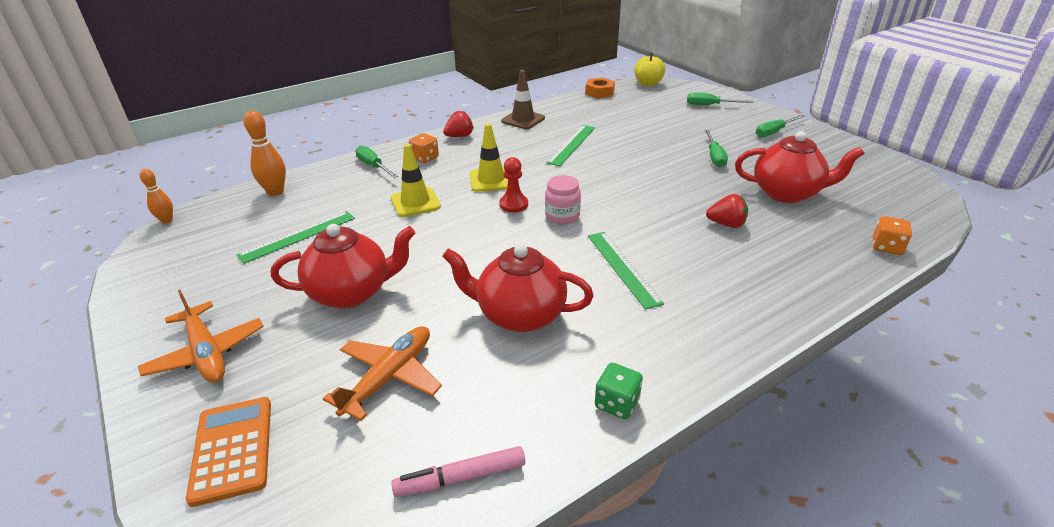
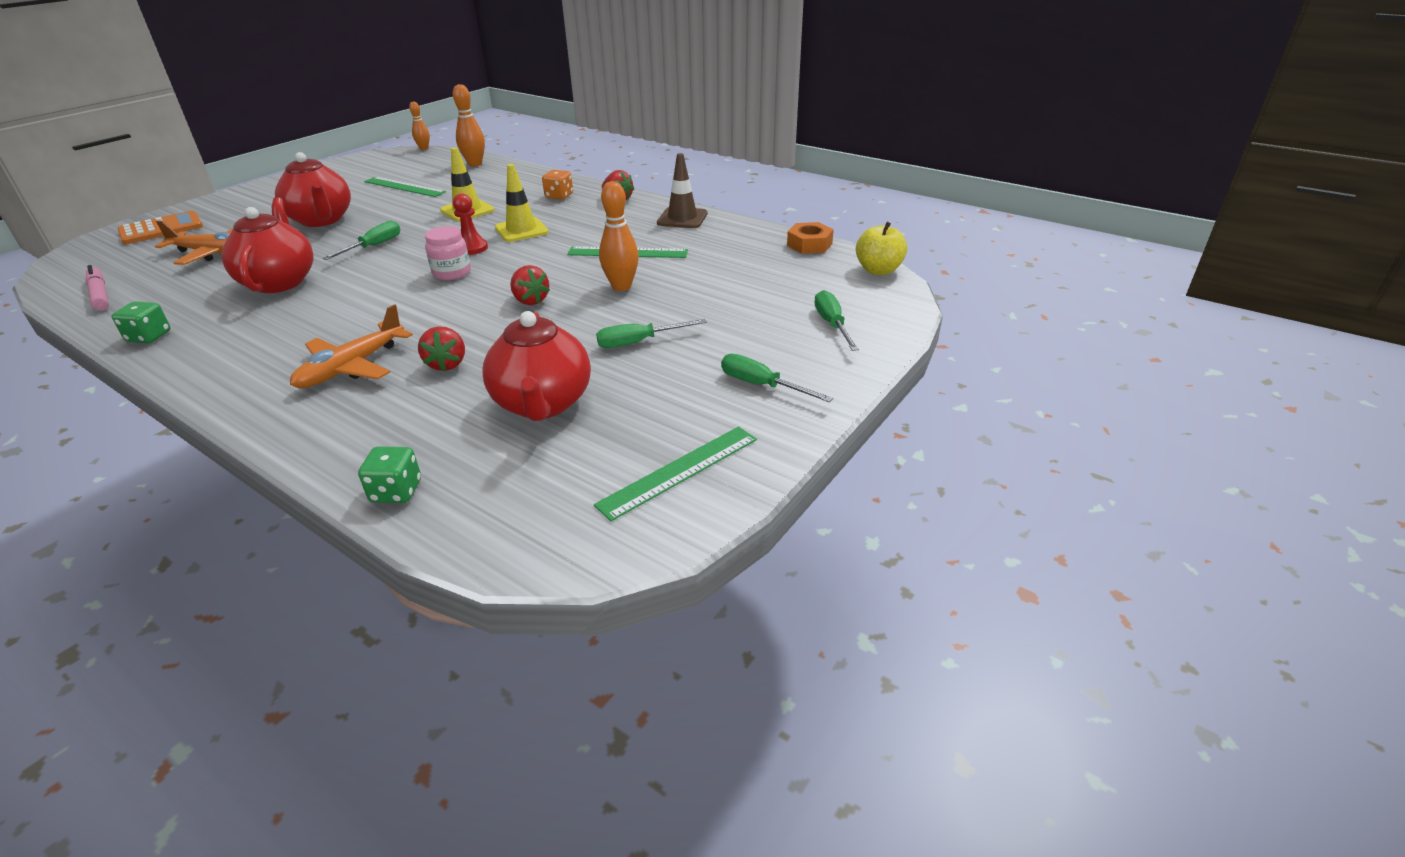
camera: 70 degrees right, 0 degrees up
orange plane [138,289,264,383] -> orange plane moved to [290,304,413,388]
green screwdriver [356,145,398,178] -> green screwdriver moved to [322,221,400,260]
green ruler [588,232,664,309] -> green ruler moved to [594,426,757,521]
orange dice [873,216,912,255] -> green dice [358,446,421,503]
none -> red strawberry [510,265,550,305]
none -> orange bowling pin [599,181,639,291]

